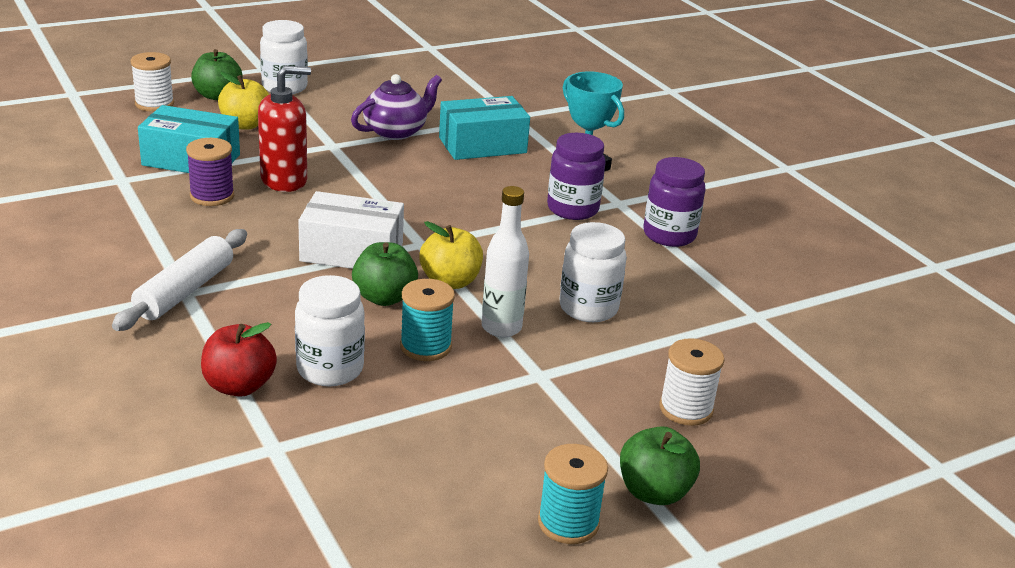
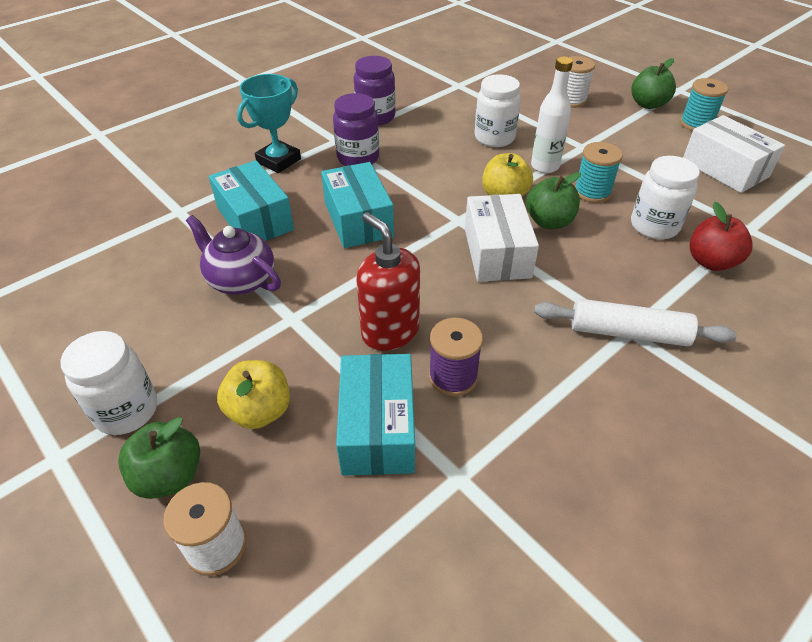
camera: 100 degrees left, 15 degrees up
none -> turquoise box [321,162,394,248]
none -> white box [683,115,785,193]

